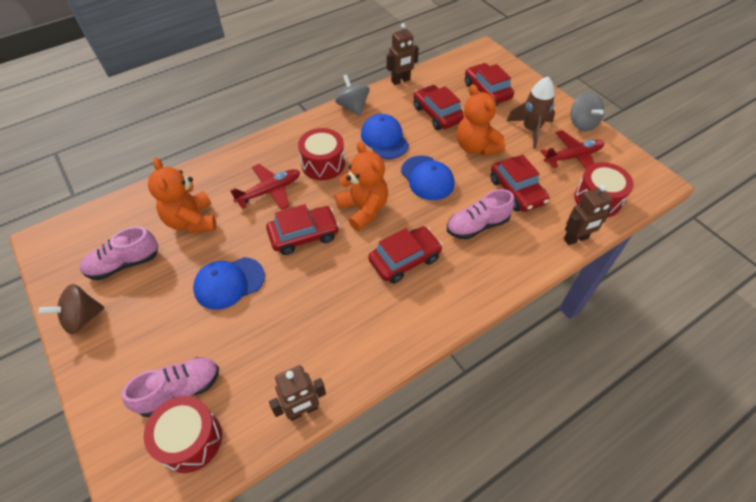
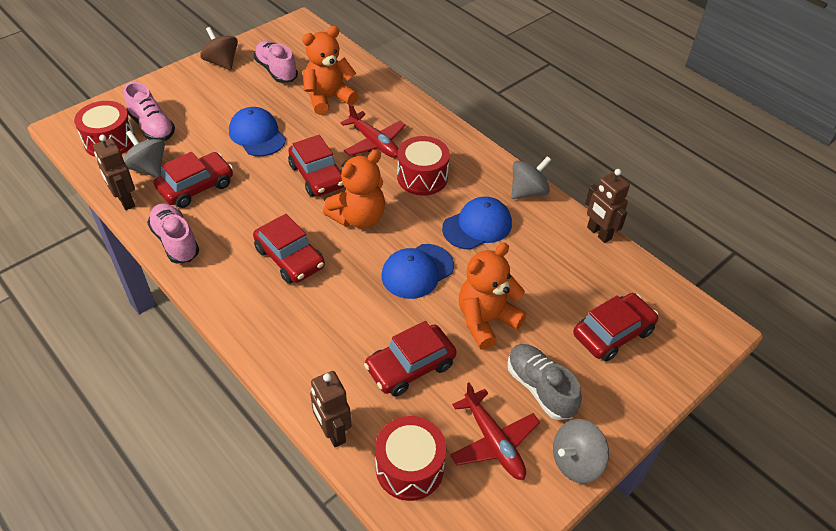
camera: 80 degrees right, 5 degrees down
red car [413,85,464,130] -> red car moved to [154,152,233,208]
pink shoe [447,189,515,239] -> pink shoe moved to [147,203,199,264]
brown rocket [507,77,555,149] -> grey shoe [508,344,582,420]
none -> grey spinning top [123,130,165,177]

